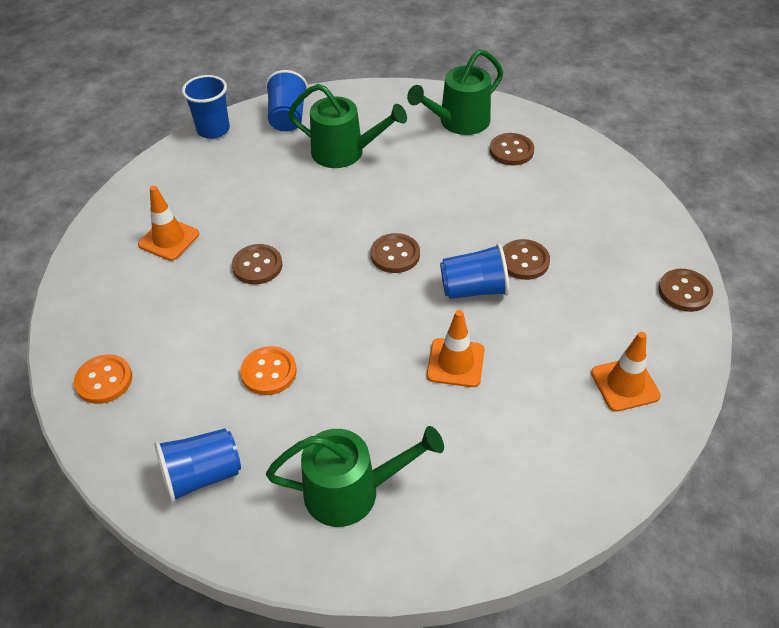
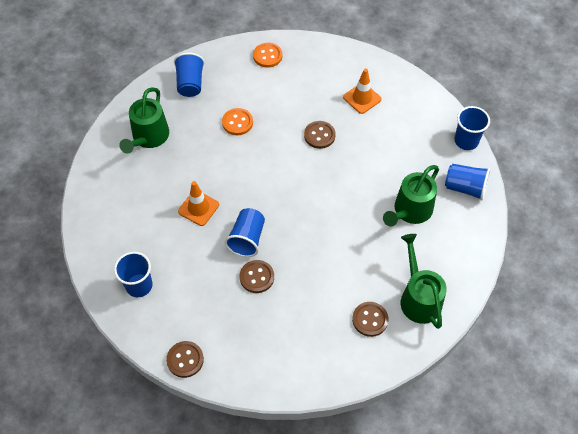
camera: 110 degrees right, 10 degrees up
brown button [371,233,420,273] -> none
orange traffic cone [591,332,661,412] -> blue cup [114,252,153,297]

